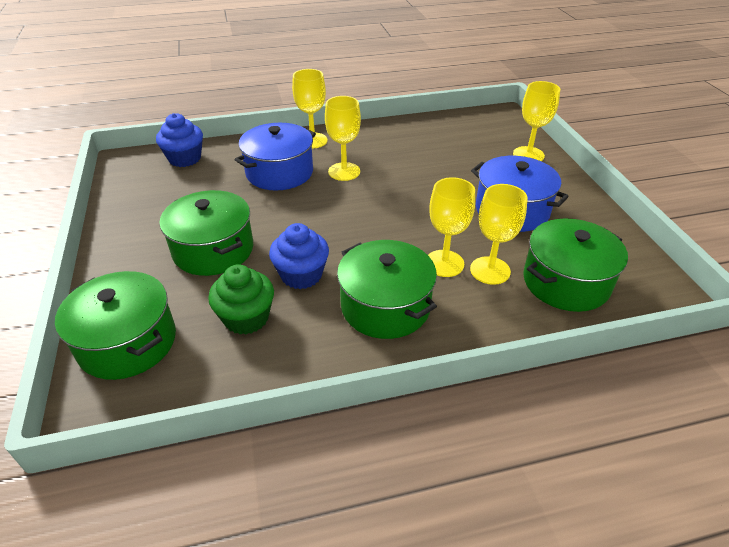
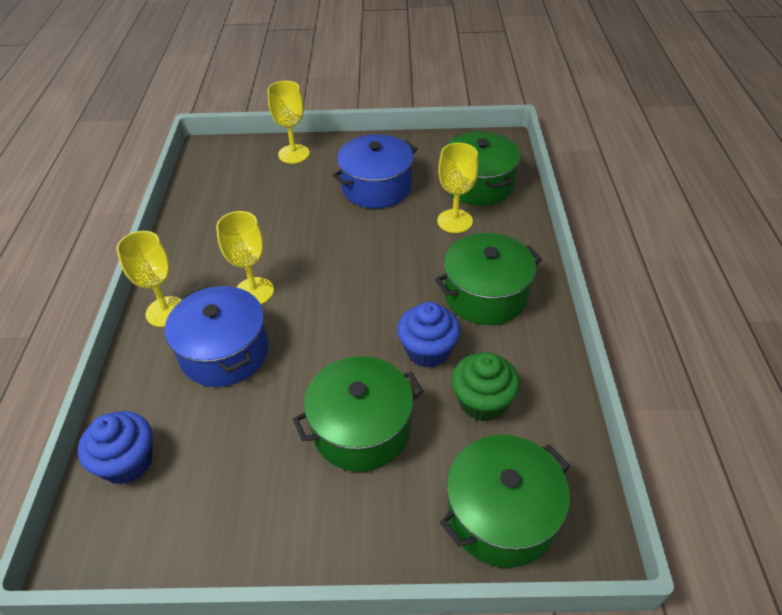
camera: 75 degrees left, 5 degrees up
yellow goblet [428,177,475,277] -> none

